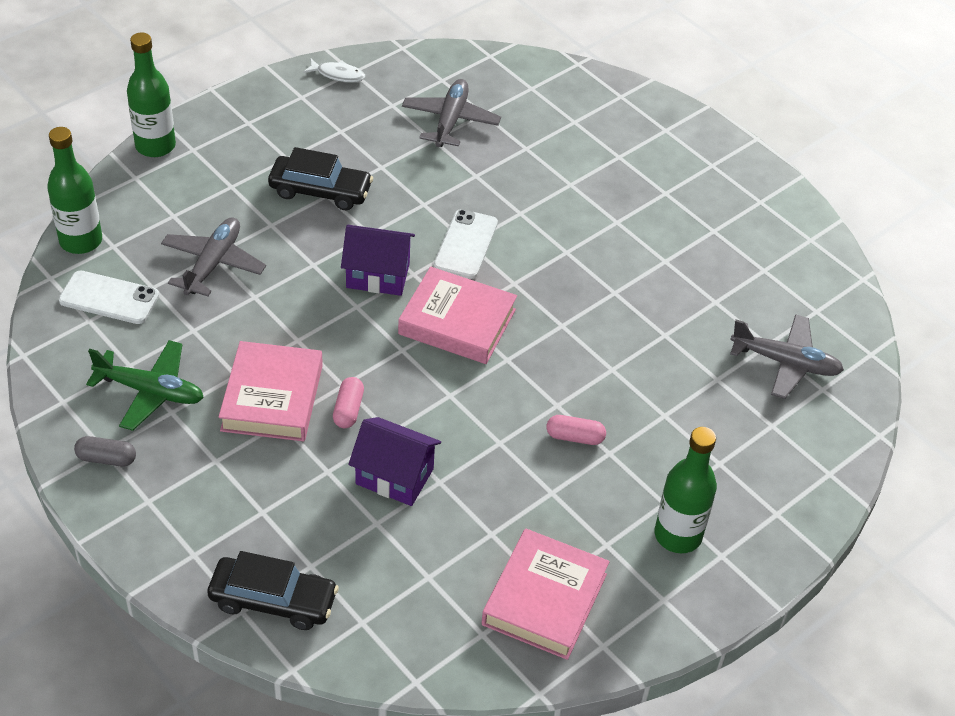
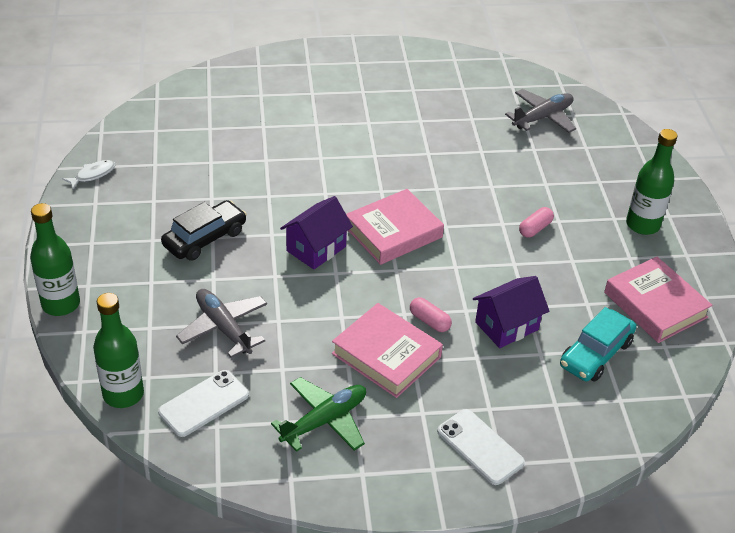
camera: 55 degrees left, 5 degrees down
grey capsule [74,436,136,467] -> none
black car [207,551,339,630] -> none
grey plane [402,79,501,147] -> none
white phone [434,209,498,279] -> white phone moved to [437,409,525,485]
none -> turquoise car [560,307,636,381]

